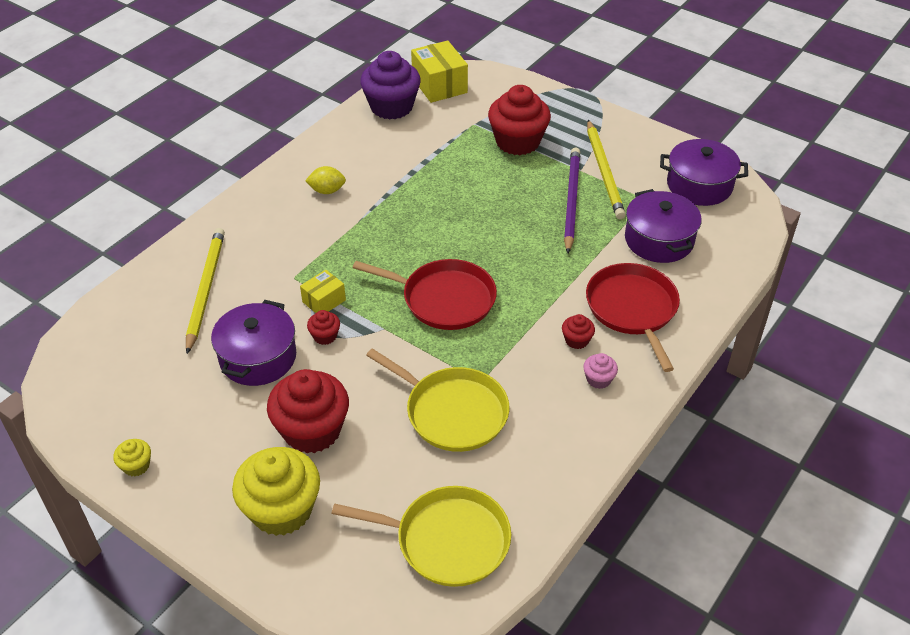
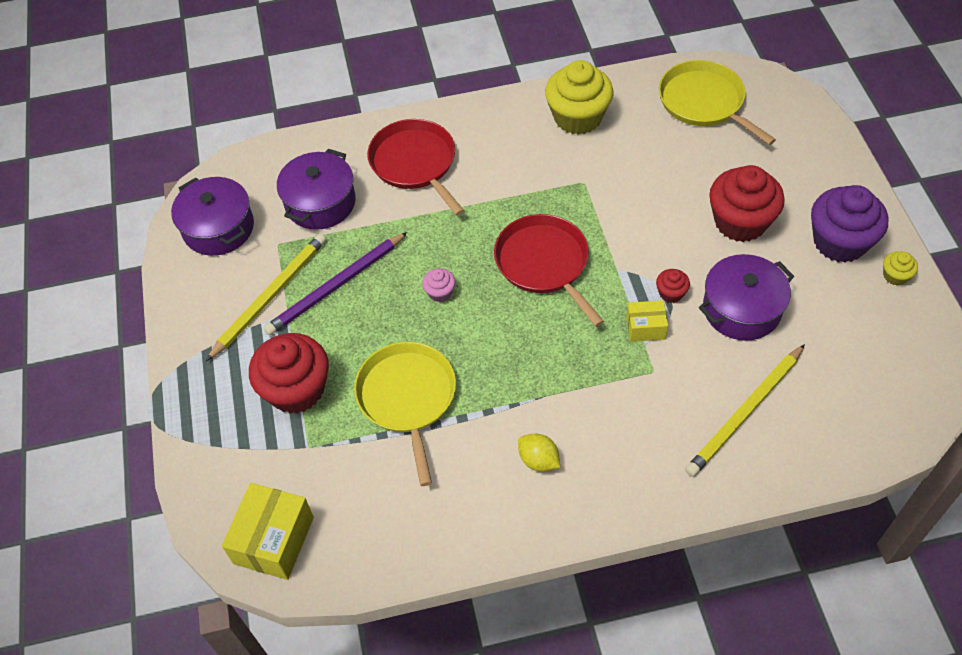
camera: 135 degrees left, 10 degrees up
yellow cupcake [232,447,320,536] -> yellow cupcake moved to [545,60,613,135]
purple cupcake [360,51,421,119] -> purple cupcake moved to [811,185,888,263]
yellow pan [366,348,509,452] -> yellow pan moved to [354,342,456,486]
red cupcake [562,314,595,349] -> none
pink cupcake [583,353,618,389] -> pink cupcake moved to [422,268,456,302]
red pan [586,263,680,372] -> red pan turned 120 degrees clockwise [367,119,464,216]

